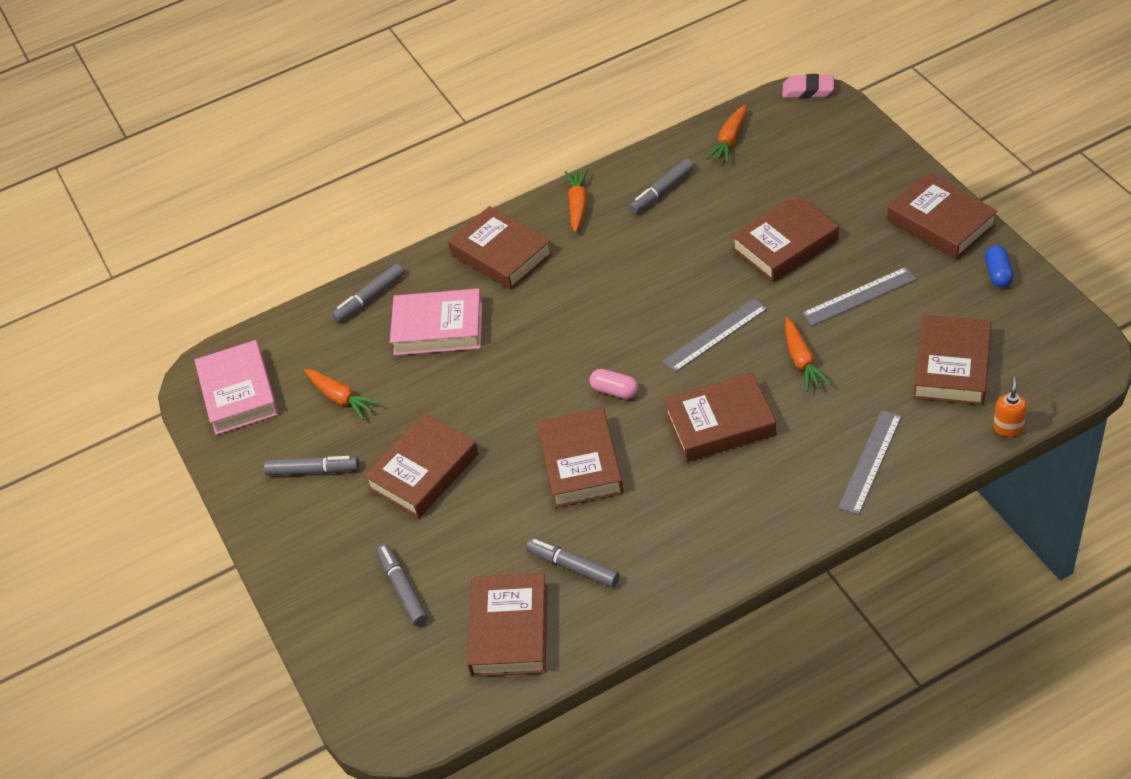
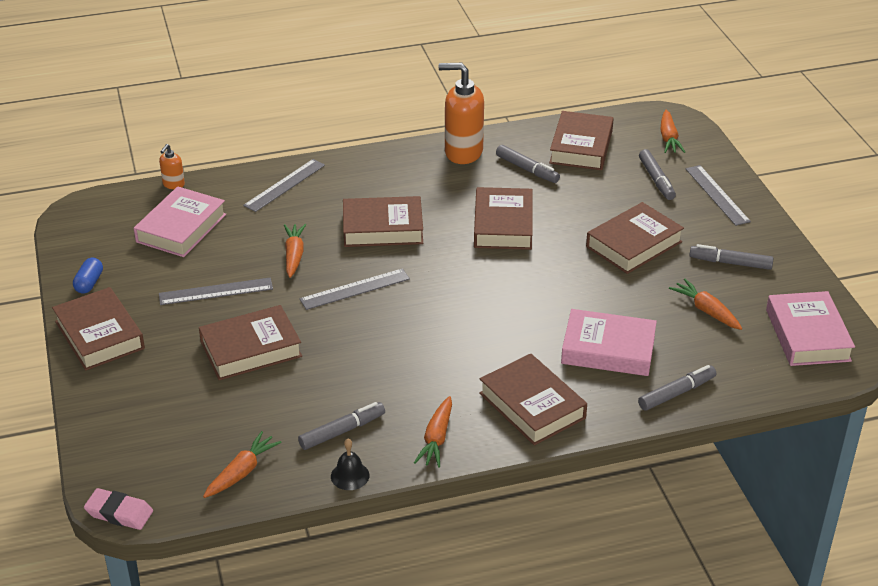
camera: 175 degrees left, 10 degrees down
pink capsule [590,369,638,399] -> none
brown book [913,315,991,405] -> pink book [134,186,226,257]
none -> black bell [331,439,370,490]
none -> orange soap dispenser [439,63,484,164]
none -> orange carrot [660,110,685,153]
none -> grey ruler [686,165,751,226]

